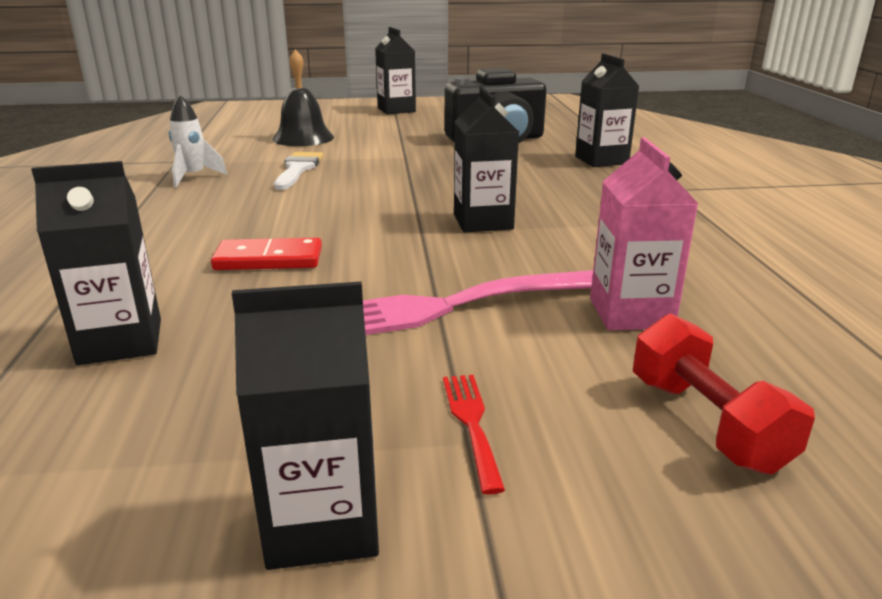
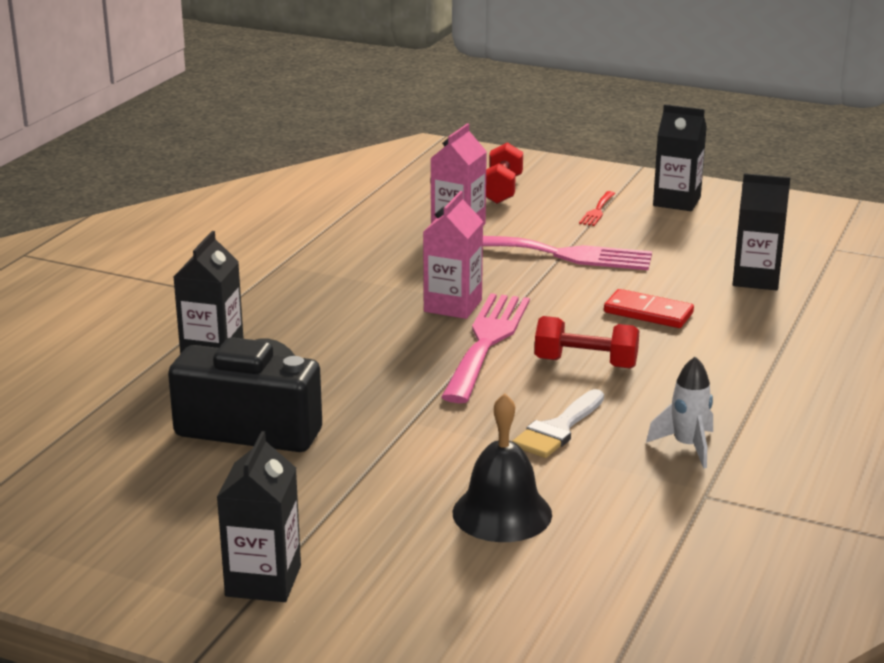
camera: 150 degrees left, 0 degrees up
black carton [454,87,519,232] -> pink carton [423,191,483,319]
none -> pink fork [441,293,530,403]
none -> red dumbbell [535,316,640,369]

